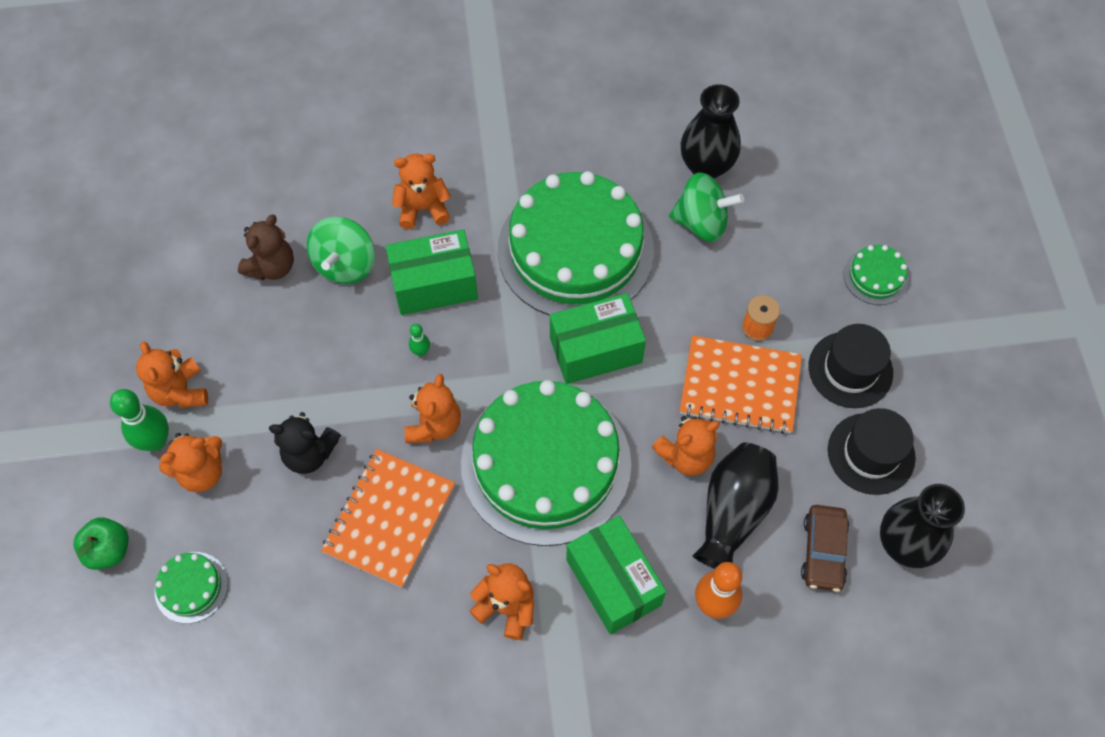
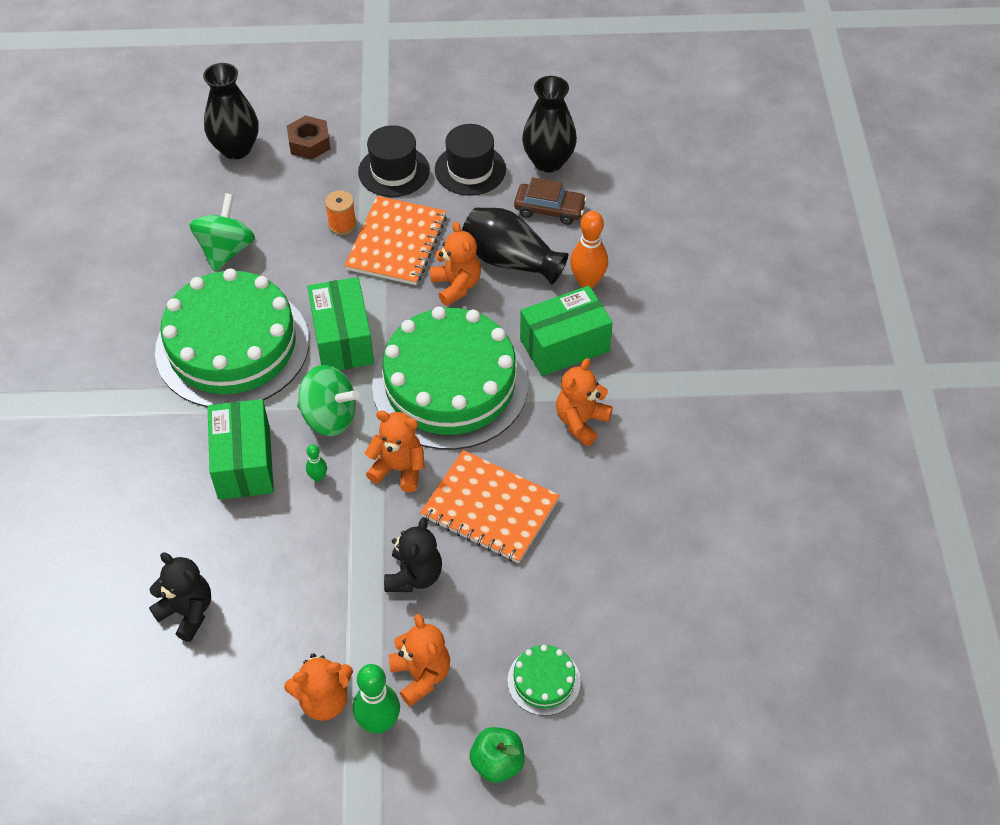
camera: 85 degrees left, 10 degrees down
brown teddy bear [238,214,294,281] -> black teddy bear [149,553,211,642]
green spinning top [307,217,375,284] -> green spinning top moved to [297,365,359,436]
orange teddy bear [392,154,451,229] -> none
black vase [681,84,741,179] -> black vase moved to [203,63,259,159]
green cake [844,245,909,305] -> brown nut [287,115,331,160]

